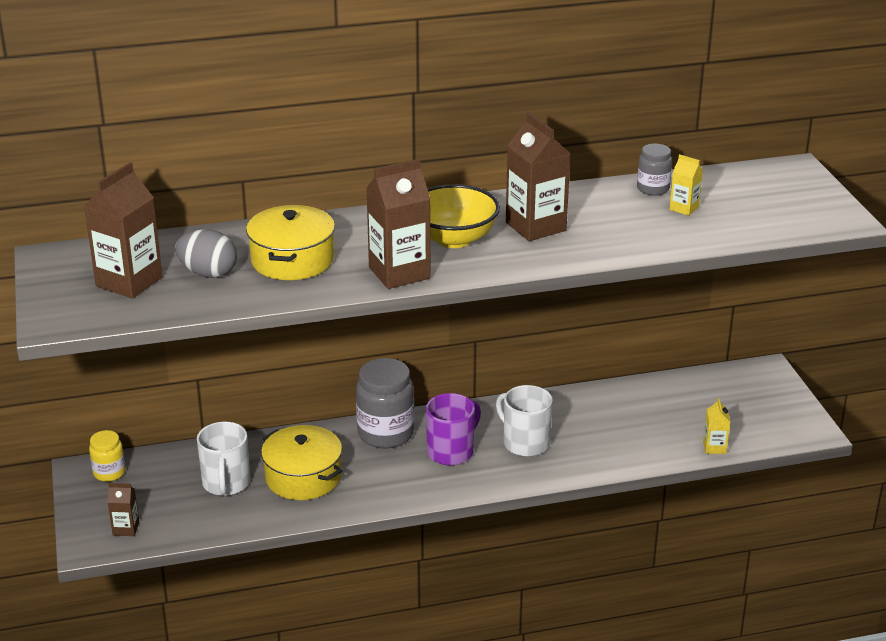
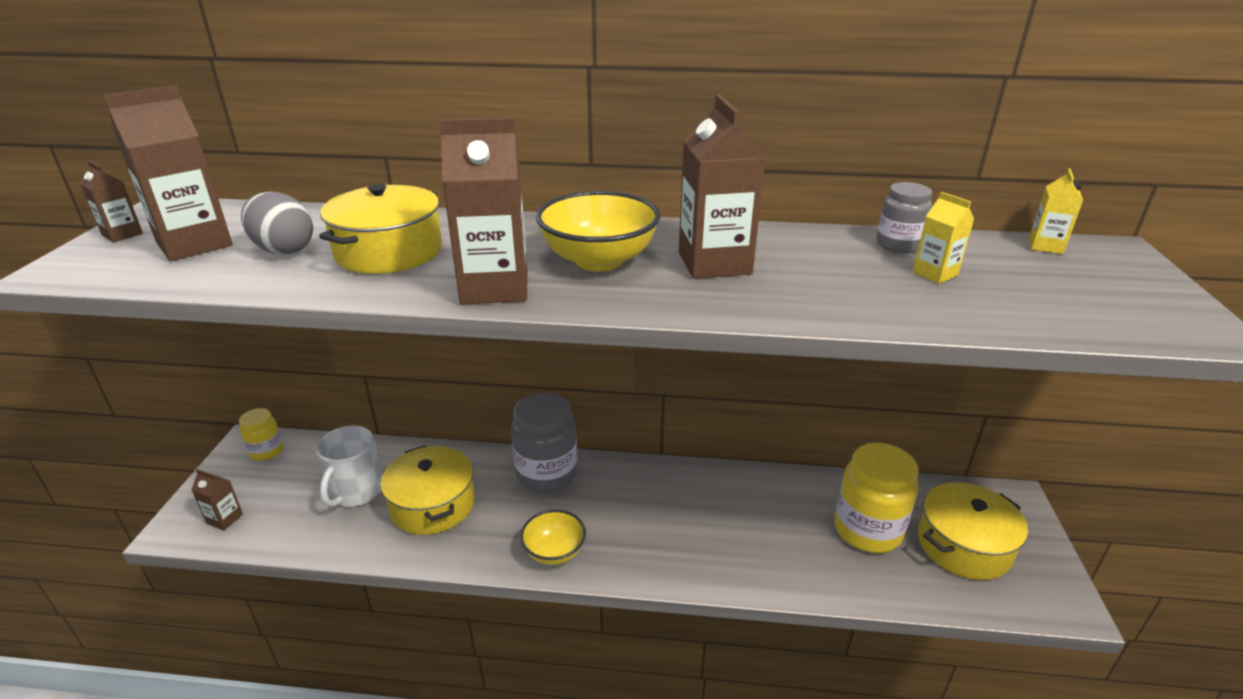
camera: 20 degrees right, 0 degrees up
purple mug [426,393,481,465] -> none
white mug [496,385,553,457] -> none
yellow carton [703,398,730,454] -> yellow carton moved to [1029,168,1083,254]
none -> brown carton [80,160,143,243]
none -> yellow bowl [520,510,586,565]
none -> yellow jar [834,443,919,553]
none -> yellow pot [918,482,1028,580]

